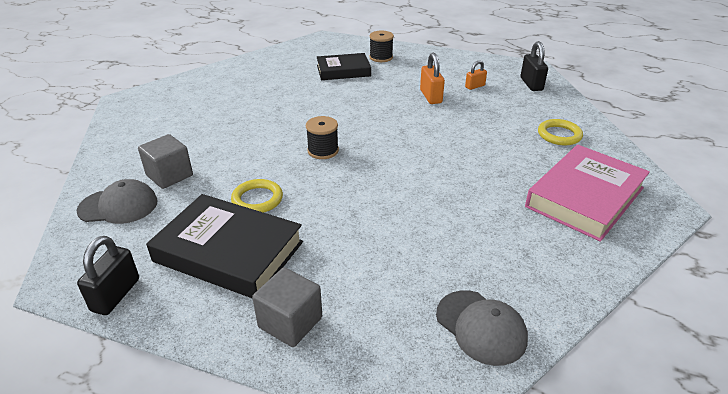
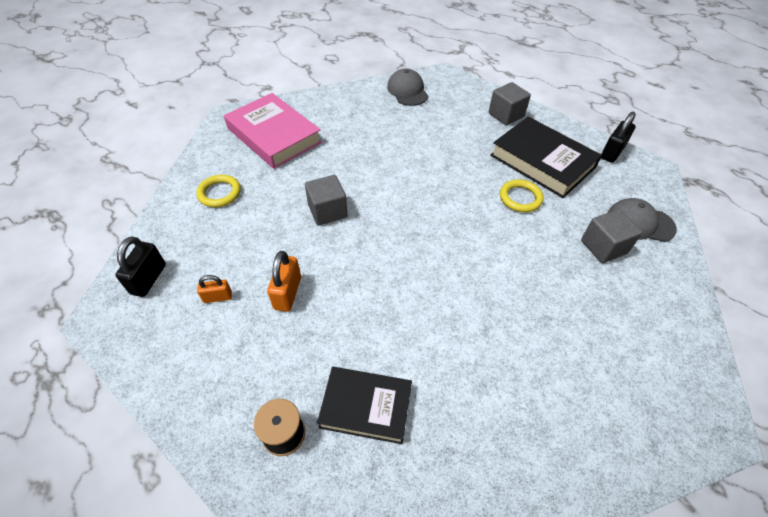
camera: 160 degrees left, 15 degrees up
black spool [306,116,339,159] -> none
pink book [525,145,650,242] -> pink book turned 75 degrees clockwise [224,93,322,169]
none -> grey cube [305,175,348,226]

